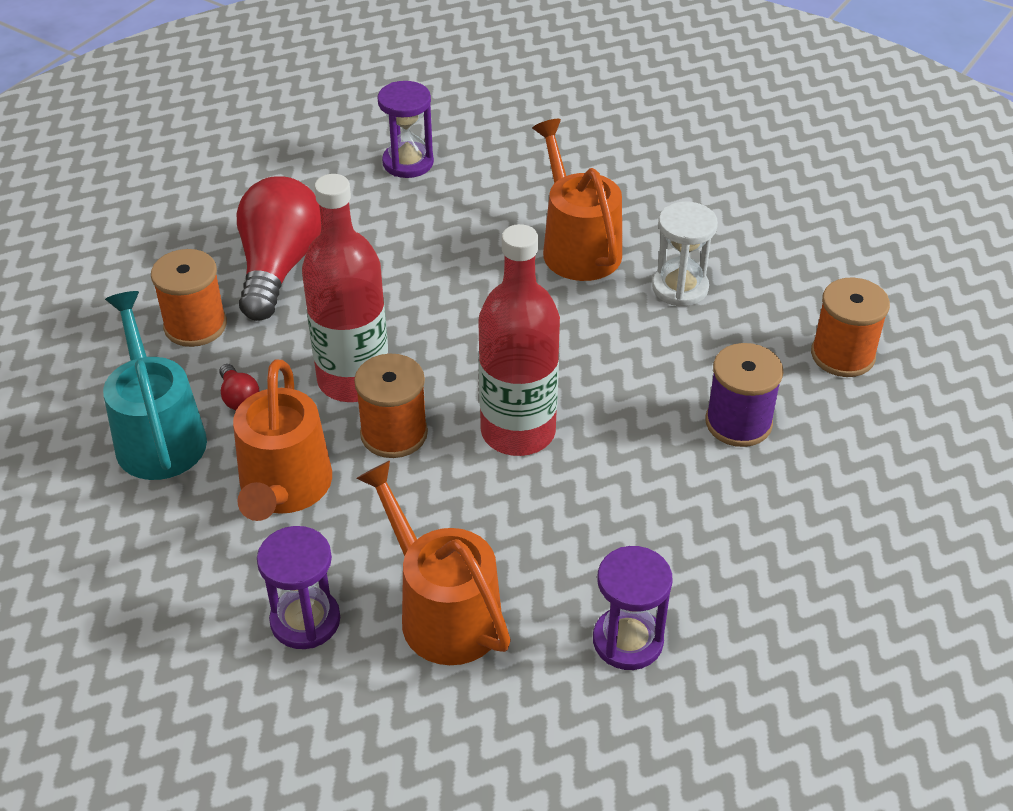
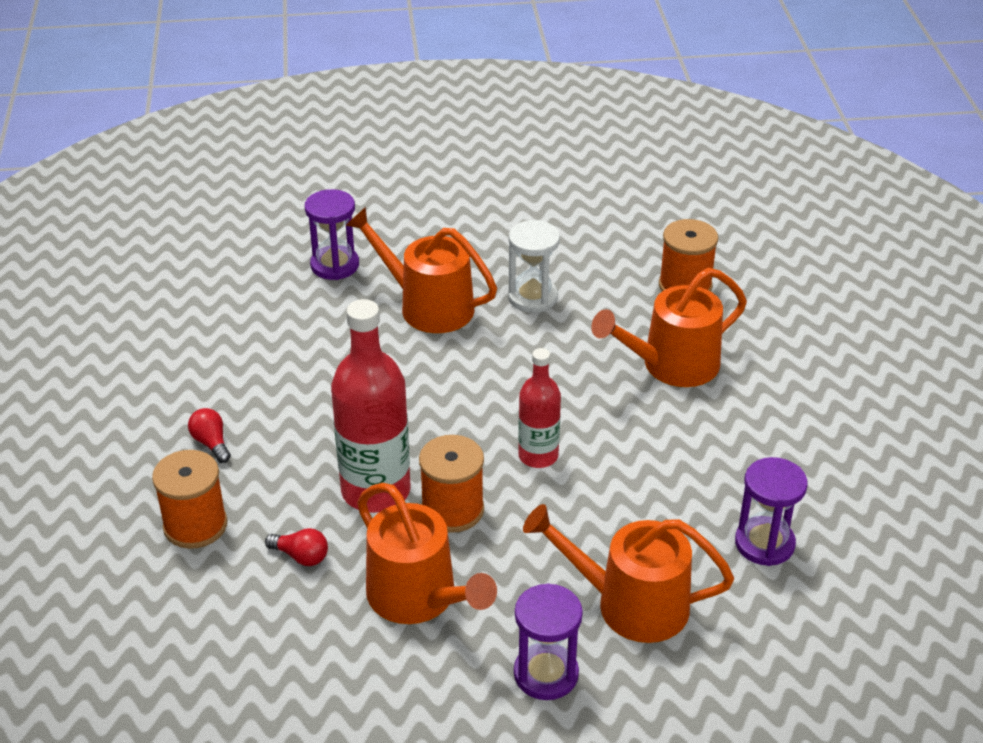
camera: 40 degrees left, 5 degrees down
turquoise watering can [103,291,207,480] -> none
red light bulb [237,176,321,321] -> red light bulb [188,408,231,463], size x0.40
purple hourglass [377,81,434,178] -> purple hourglass moved to [305,189,359,280]
red bottle [478,224,560,456] -> red bottle [518,348,561,468], size x0.59
purple spool [705,343,783,447] -> orange watering can [591,268,747,387]

